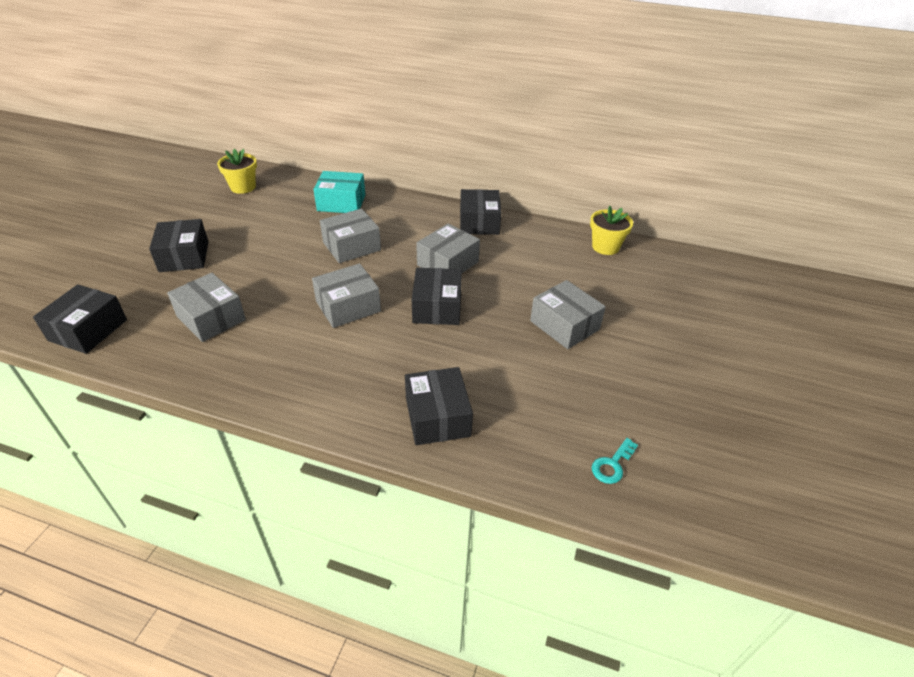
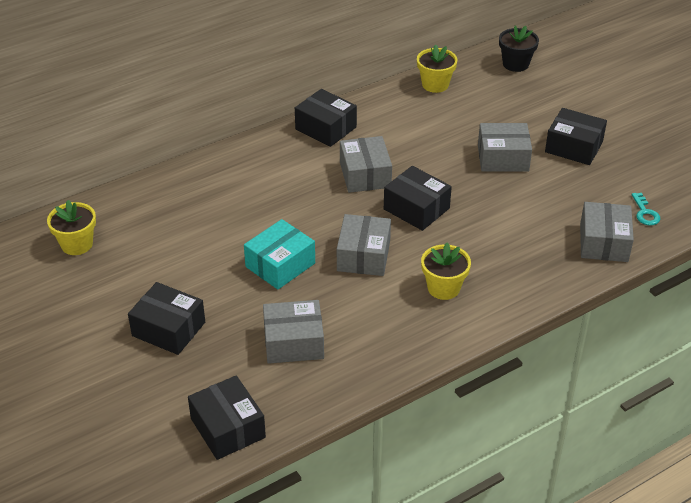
camera: 50 degrees left, 0 degrees up
turquoise box [313,171,365,213] -> turquoise box moved to [244,219,315,289]
grey box [320,209,381,263] -> grey box moved to [580,202,634,262]
black box [405,367,473,445] -> black box moved to [545,108,607,165]
none -> yellow flower pot [421,242,471,300]
none -> black flower pot [499,26,539,72]

